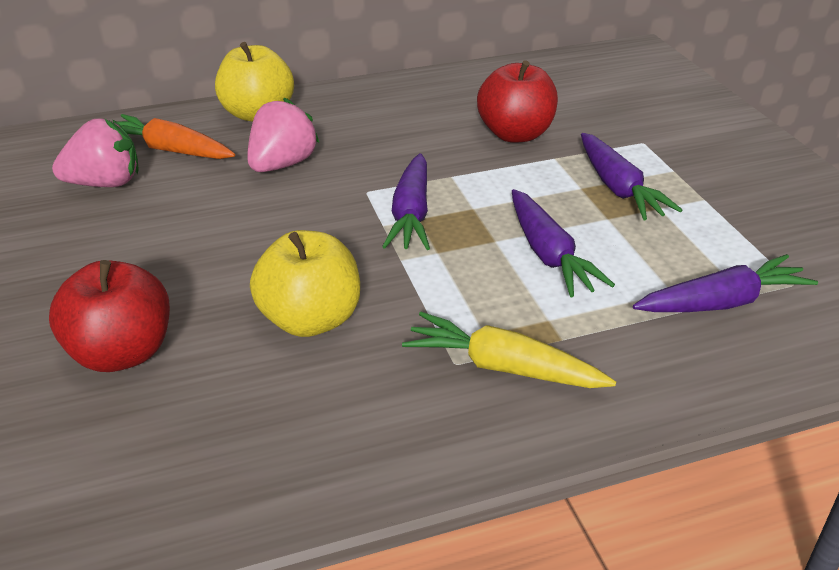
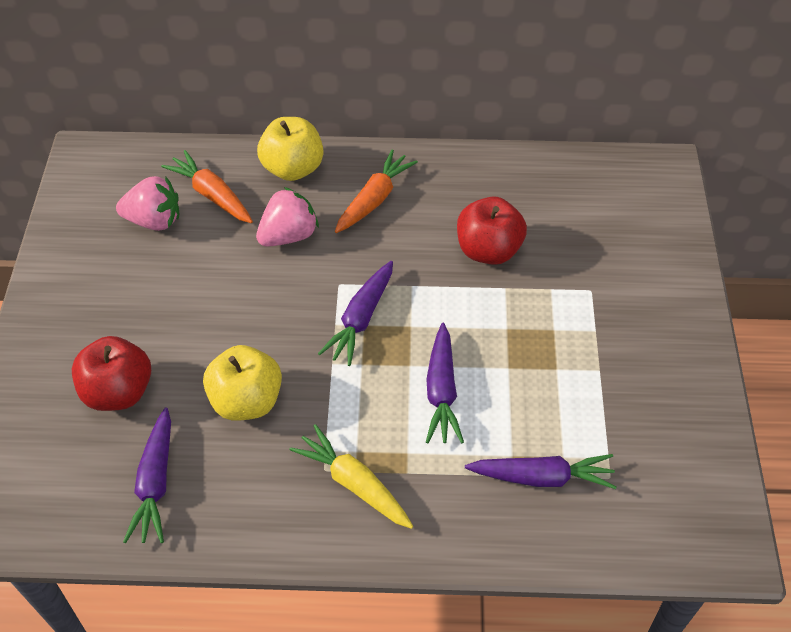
camera: 20 degrees right, 15 degrees up
purple carrot [581,133,683,220] -> purple carrot moved to [123,407,171,543]
none -> orange carrot [335,149,418,233]

